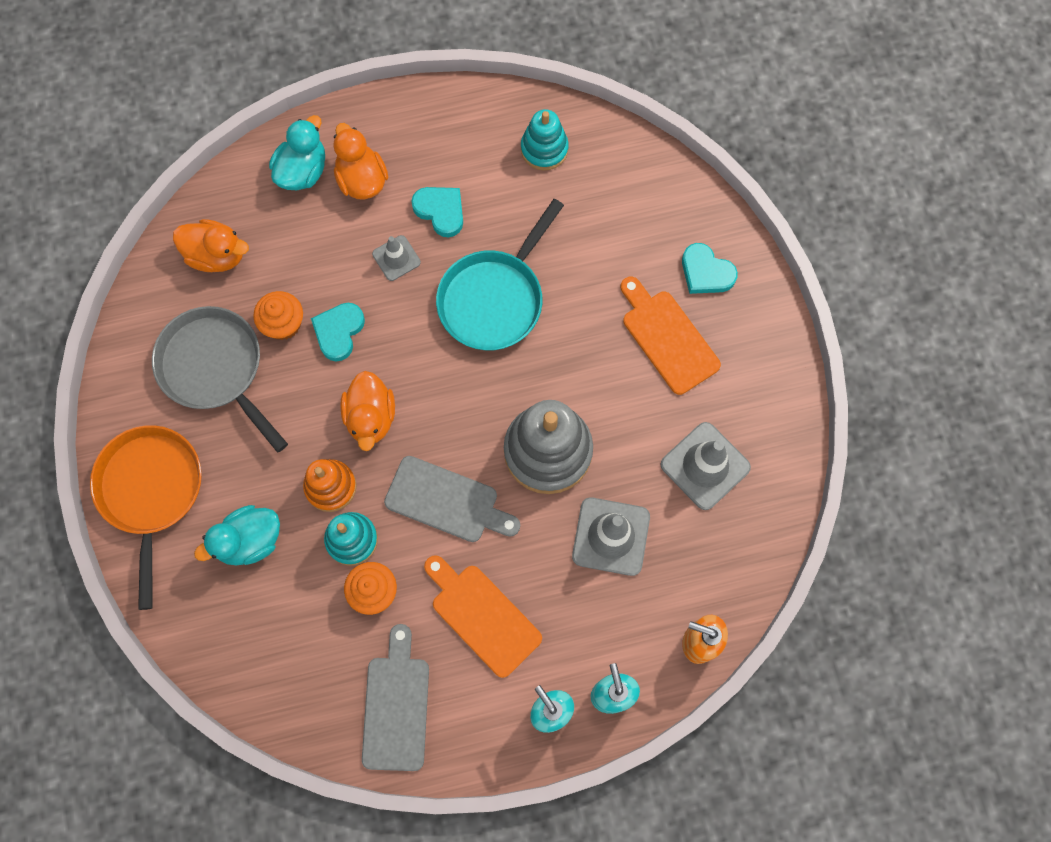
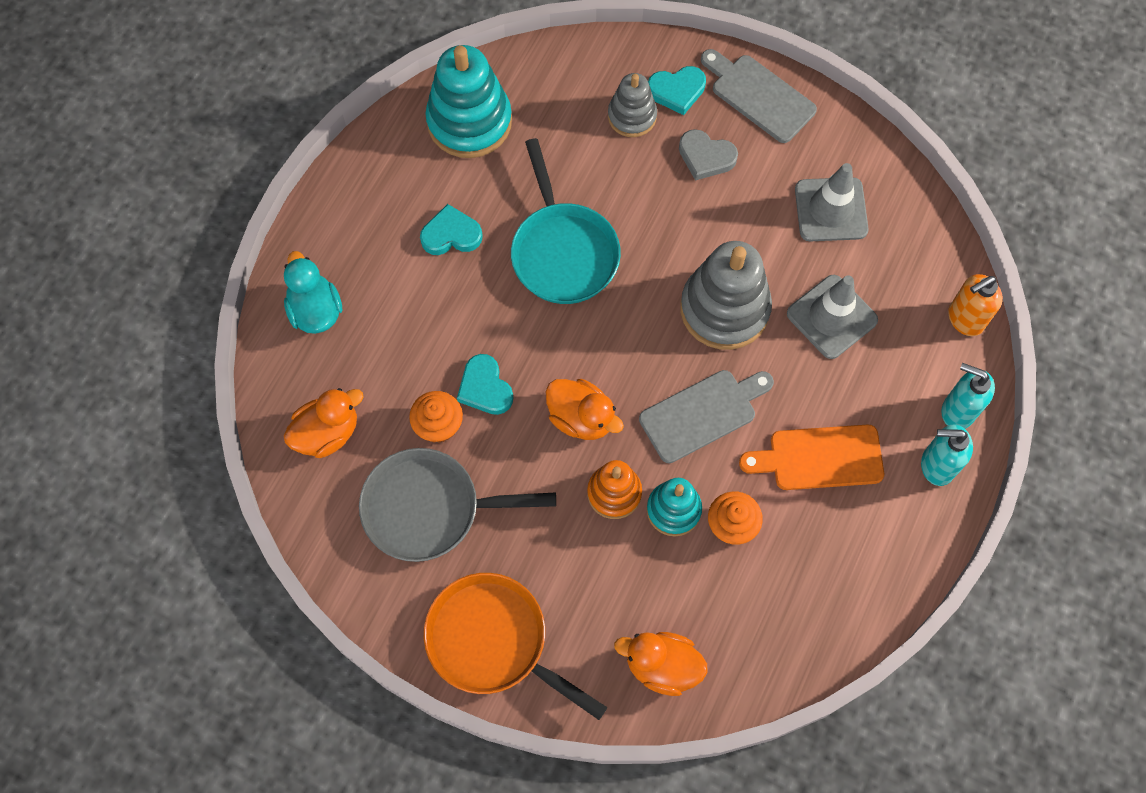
camera: 50 degrees left, 5 degrees down
turquoise duck [194,505,280,565] -> none
orange duck [334,123,388,199] -> orange duck moved to [614,632,708,696]
grey cutting board [362,624,429,771] -> grey cutting board moved to [701,49,817,143]
grey traffic cone [372,235,421,281] -> none
turquoise stacking toy [521,109,569,170] -> turquoise stacking toy [425,45,512,158], size x1.73
orange cutting board [621,277,721,395] -> grey heart [679,129,738,181]
none -> grey stacking toy [608,73,657,137]

